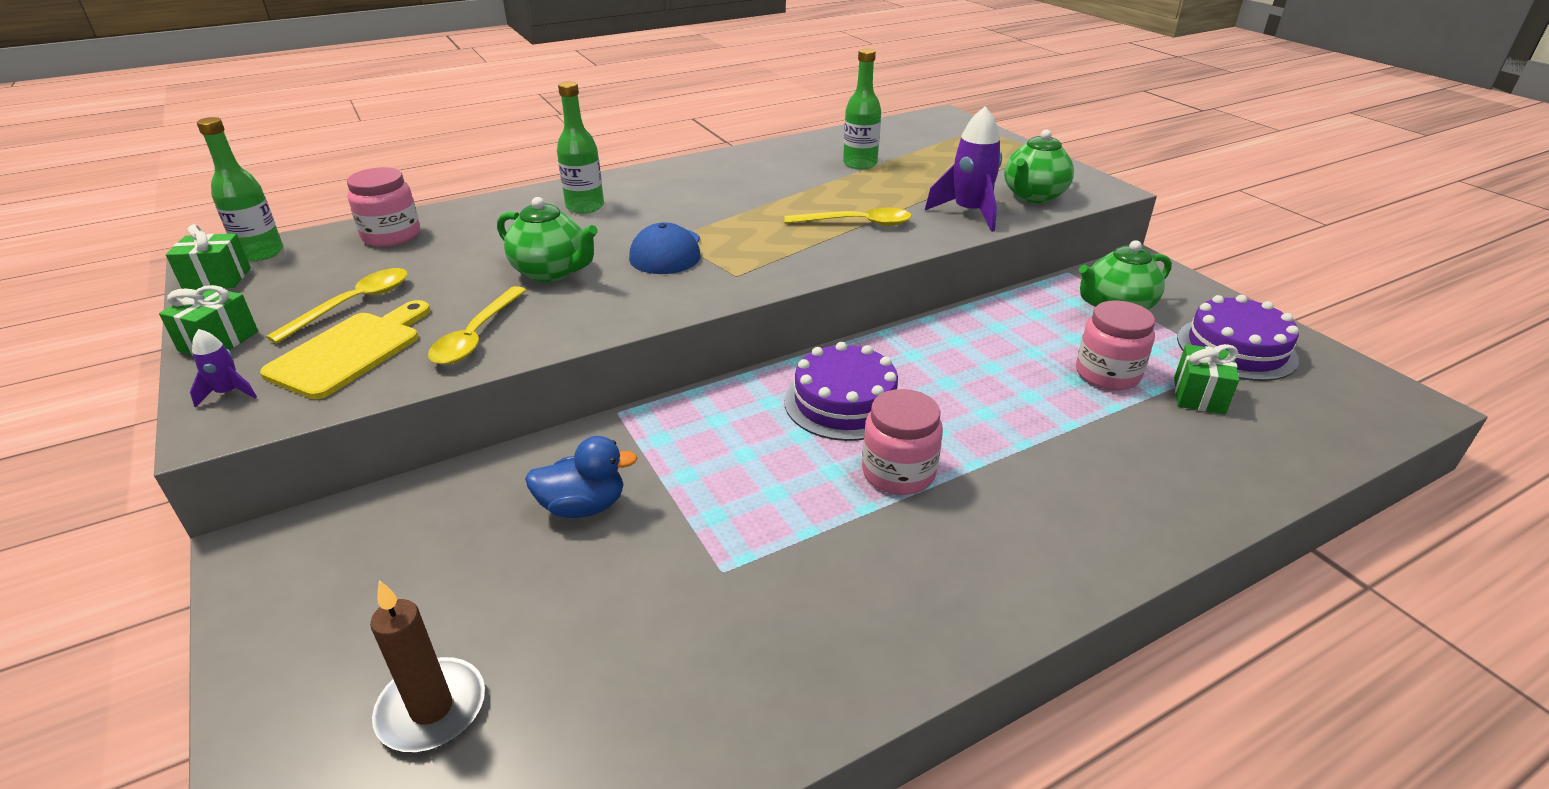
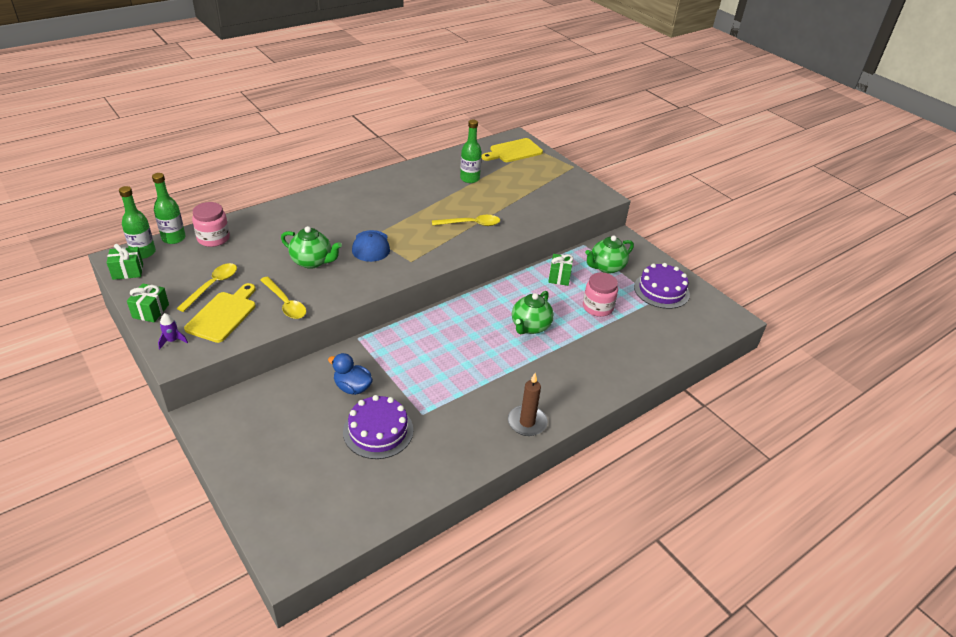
camera: 10 degrees left, 5 degrees up
brown candle [370,580,485,752] -> brown candle moved to [508,373,548,436]
yellow spoon [428,286,526,365] -> yellow spoon turned 45 degrees counterclockwise [260,276,306,319]
blue duck [525,436,638,518] -> blue duck turned 135 degrees counterclockwise [328,353,373,395]
green bottle [557,81,604,214] -> green bottle moved to [152,173,186,244]
purple cake [784,342,899,441] -> purple cake moved to [343,395,413,459]
pink jar [862,389,943,495] -> none
purple rocket [925,106,1002,232] -> none
green teapot [1004,129,1074,203] -> green teapot moved to [512,291,554,334]
green gift [1174,344,1239,415] -> green gift moved to [548,254,573,286]
none -> yellow cutting board [482,138,543,162]

